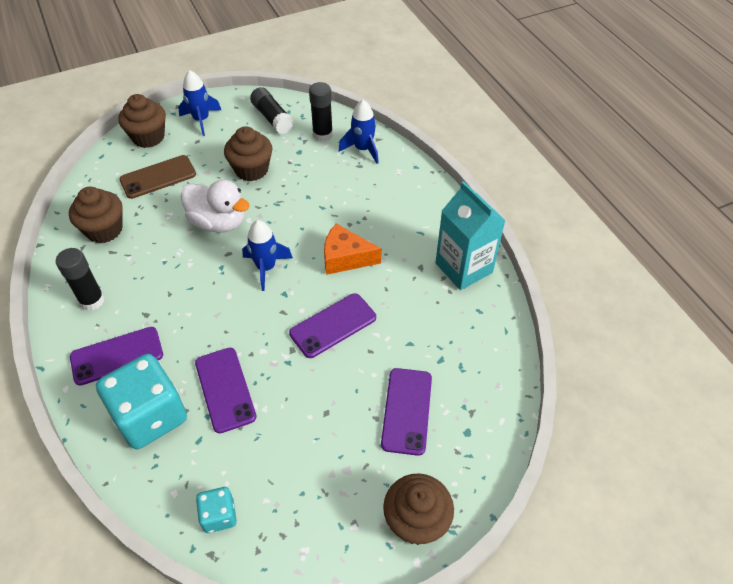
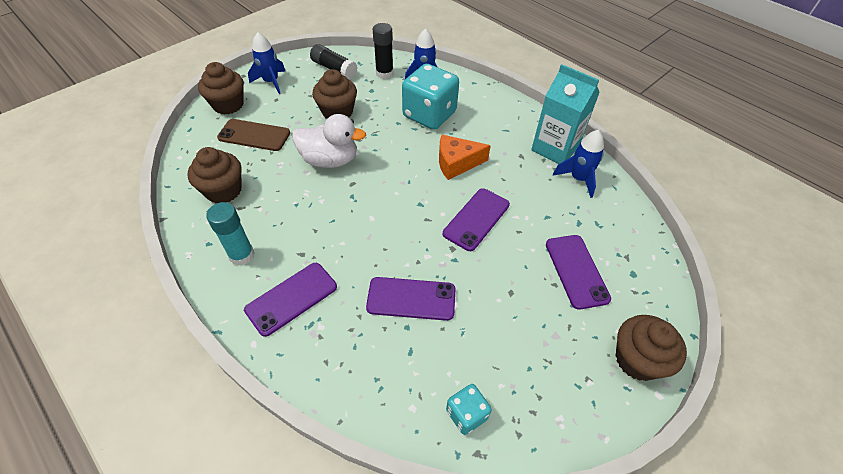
camera: 20 degrees left, 0 degrees up
black glue stick [56,248,105,311] -> turquoise glue stick [206,202,254,266]
turquoise dice [96,354,187,449] -> turquoise dice moved to [402,64,459,130]
brown phone [119,155,196,199] -> brown phone turned 60 degrees clockwise [217,119,290,151]
purple phone [195,348,257,434] -> purple phone turned 45 degrees counterclockwise [366,277,455,321]
blue rocket [242,220,293,291] -> blue rocket moved to [553,130,604,198]

